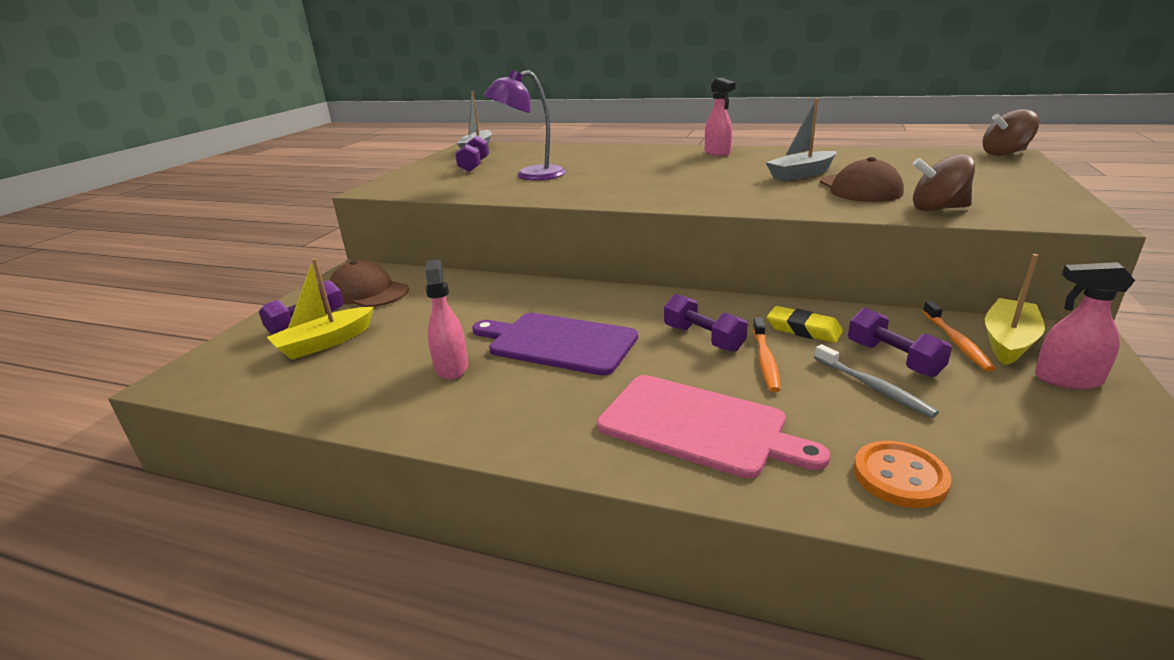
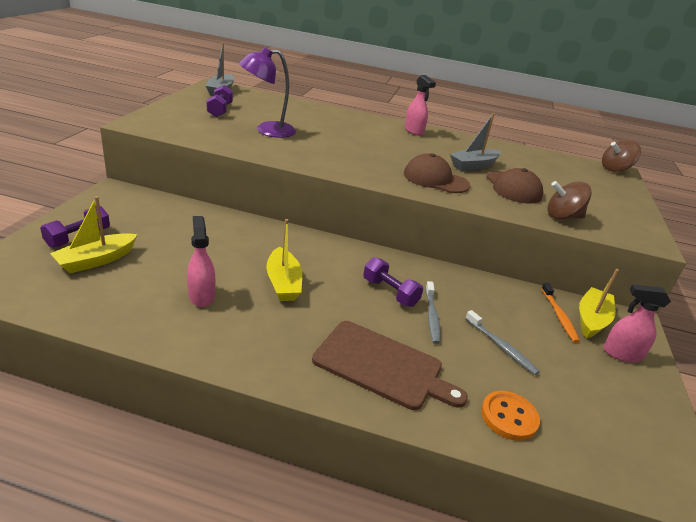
camera: 10 degrees left, 5 degrees up
brown cap [329,260,409,307] -> brown cap moved to [404,153,470,193]
purple cutting board [472,313,638,376] -> yellow boat [266,219,302,301]
pink cutting board [597,375,830,479] -> brown cutting board [312,321,468,410]
orange toothbrush [753,317,781,392] -> grey toothbrush [425,281,441,344]
yellow eraser [767,306,843,343] -> none
purple dumbbell [848,308,952,377] -> none

